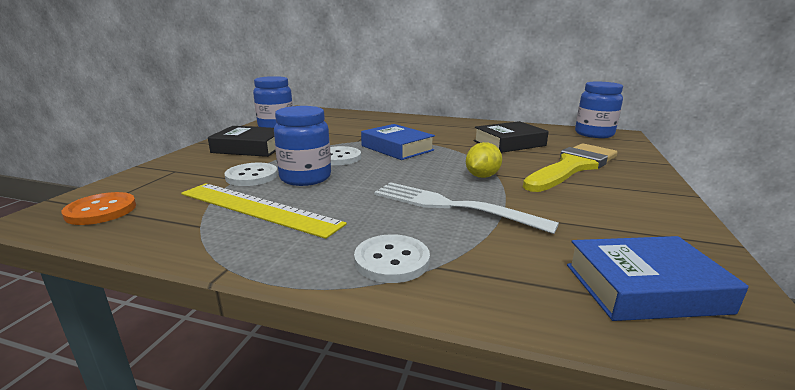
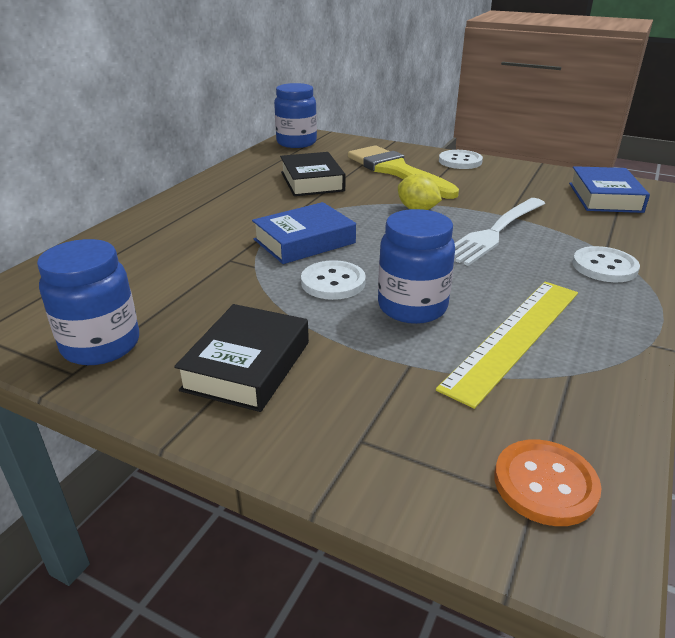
camera: 80 degrees left, 10 degrees up
white button [224,163,278,186] -> white button moved to [439,150,483,169]

